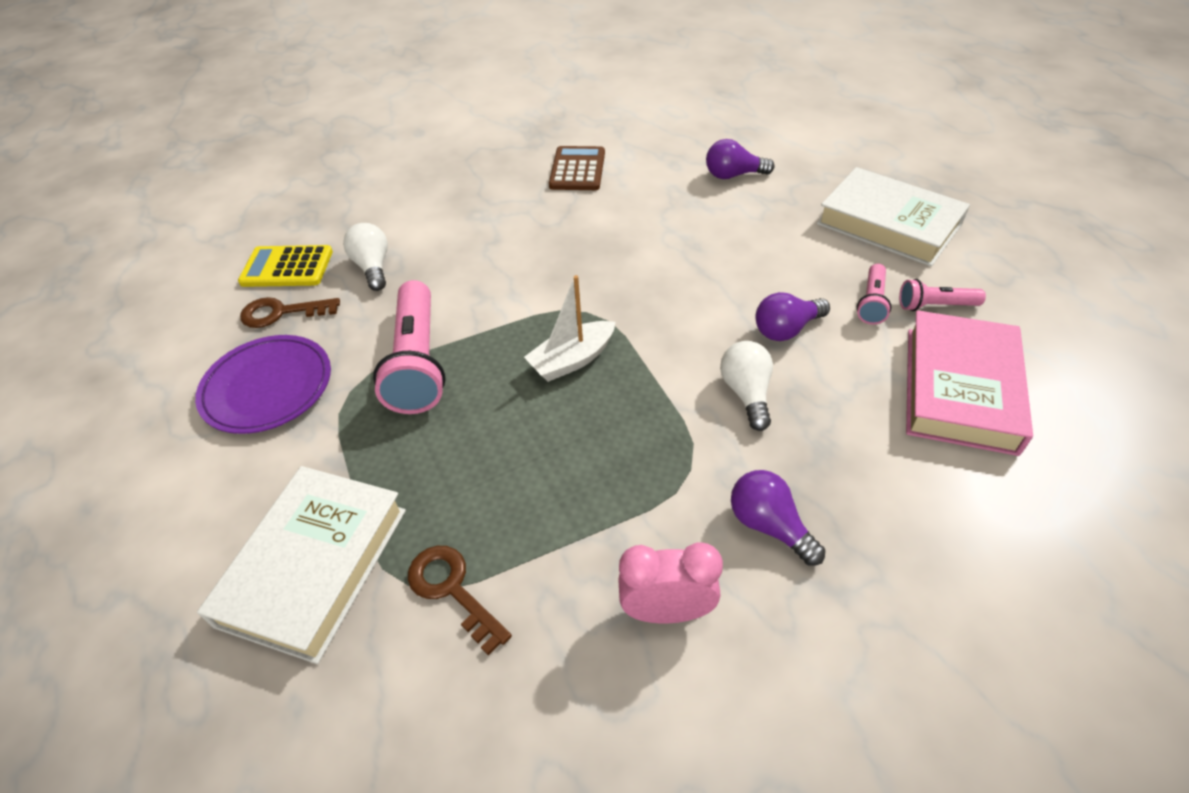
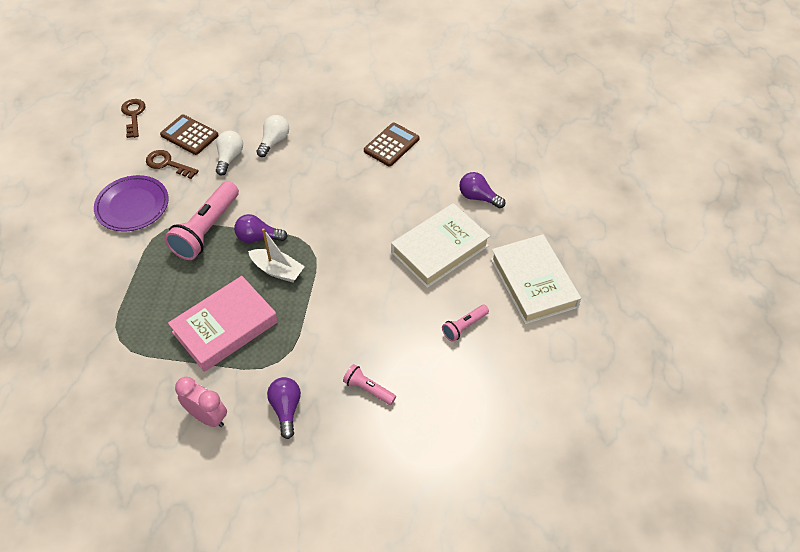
camera: 30 degrees right, 5 degrees up
white book [197,466,406,664] -> white book moved to [391,203,490,288]
yellow calculator [238,245,333,287] -> brown calculator [160,115,219,155]
brown key [408,546,512,655] -> brown key moved to [121,99,145,138]
white boat [524,275,615,382] -> white boat turned 150 degrees counterclockwise [248,228,305,282]
white light bulb [720,341,773,431] -> white light bulb moved to [256,115,289,157]
purple light bulb [755,292,830,341] -> purple light bulb moved to [234,214,288,243]
pink flashlight [899,279,986,311] -> pink flashlight moved to [343,364,396,405]
pink book [906,310,1033,456] -> pink book moved to [168,276,278,372]

